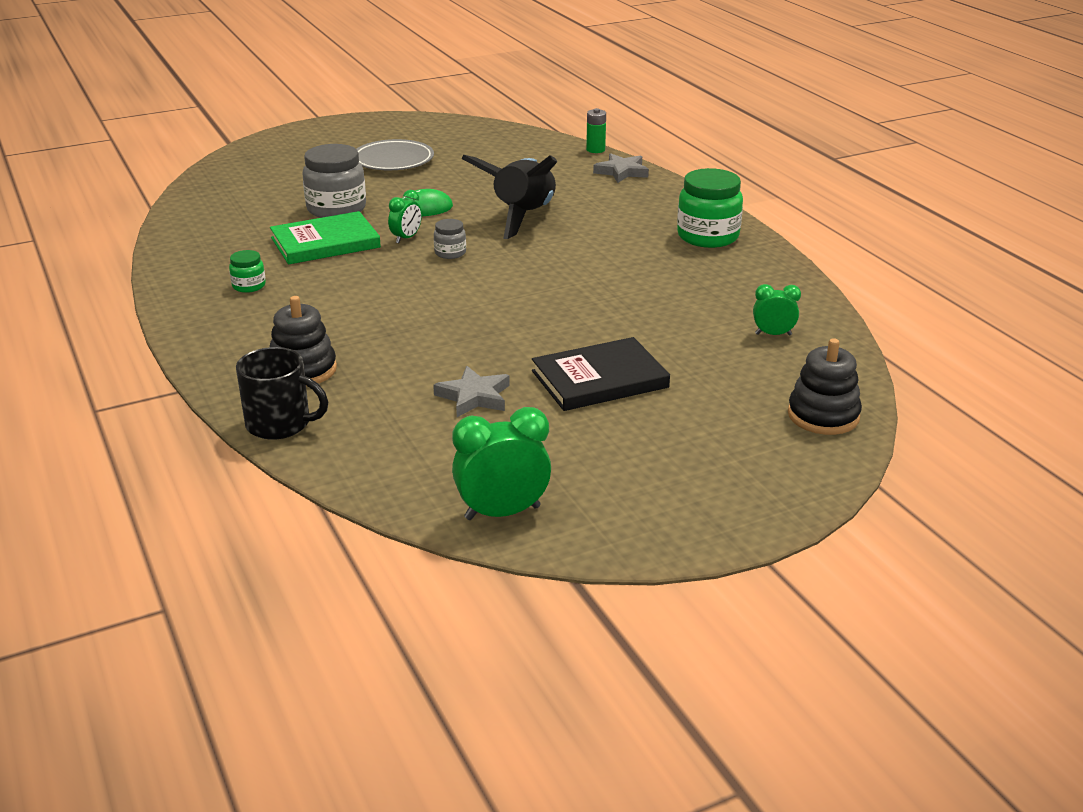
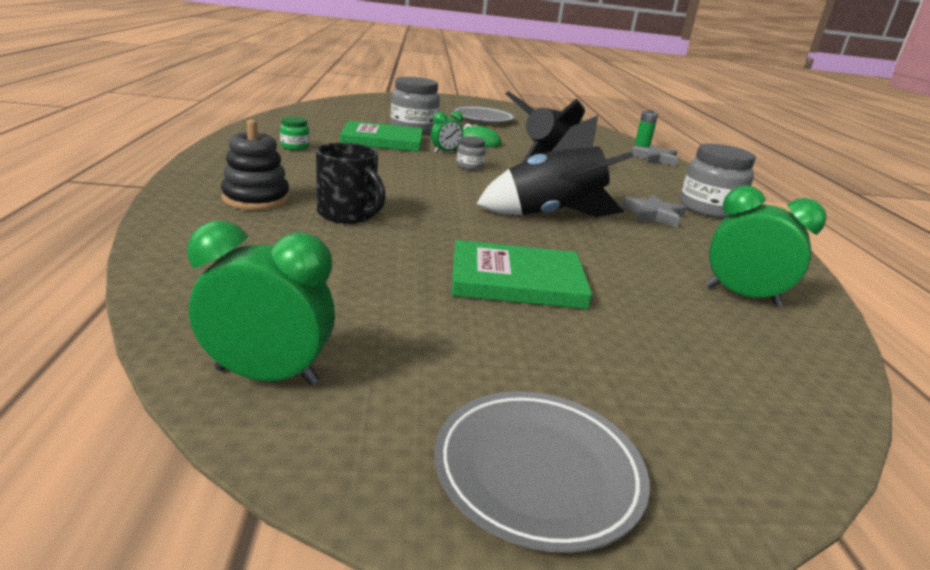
camera: 20 degrees right, 5 degrees down
black mug [236,347,328,440] -> black mug moved to [316,143,386,224]
grey star [433,366,510,417] -> grey star moved to [621,195,687,228]
black book [532,337,670,411] -> green book [451,240,592,309]
green jar [677,168,743,248] -> grey jar [680,144,756,219]
green clock [753,284,801,335] -> green clock [706,185,827,306], size x1.71
black stacking toy [788,338,862,435] -> none
none -> grey plate [435,391,650,553]
none -> black rocket [477,115,633,217]

